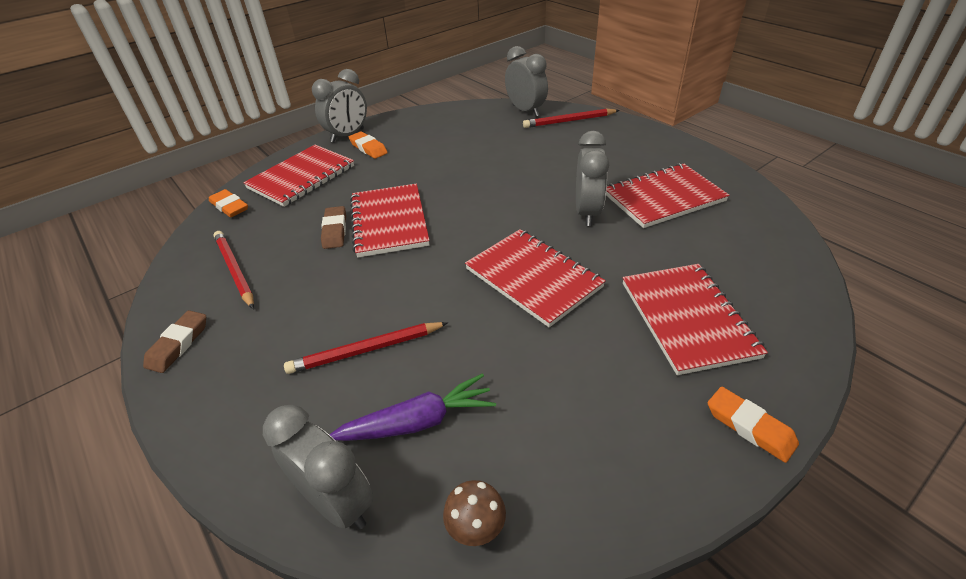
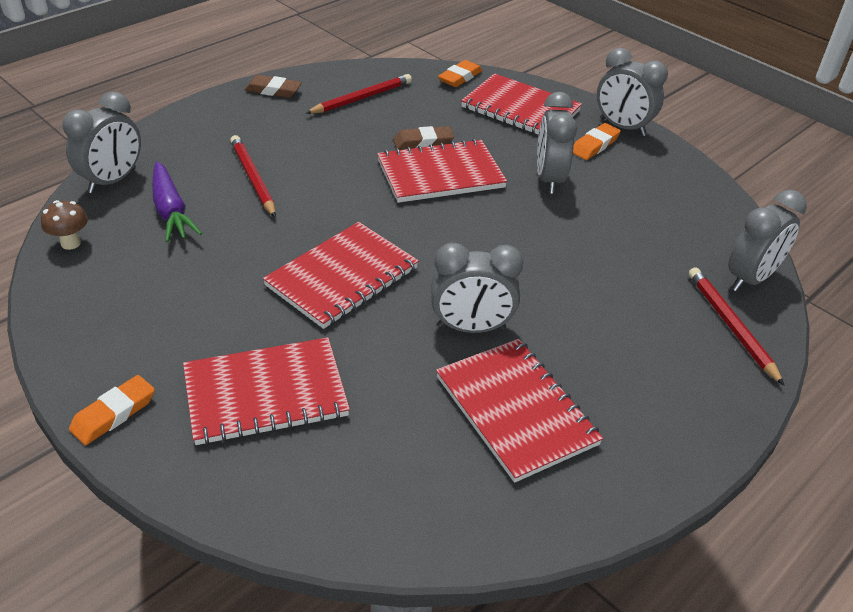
camera: 80 degrees right, 0 degrees up
none -> grey clock [537,92,577,194]

